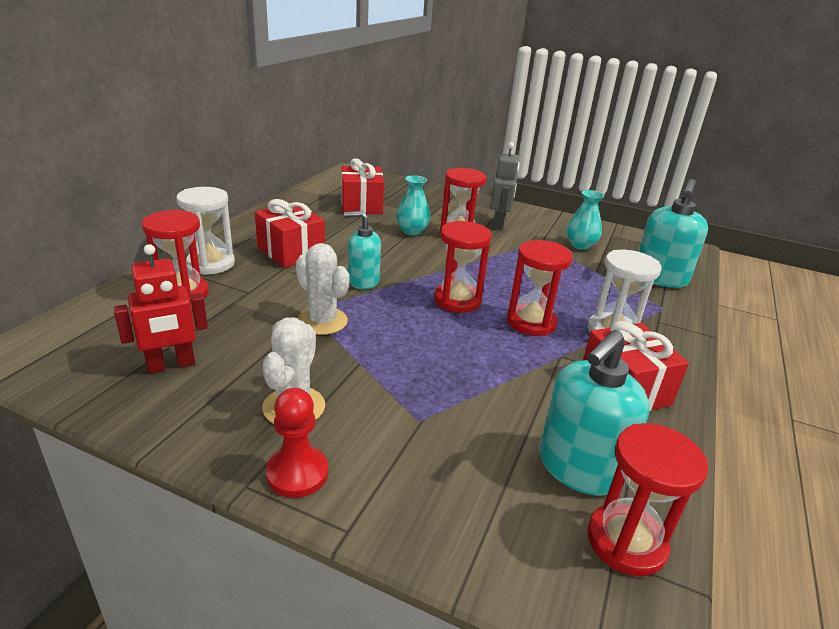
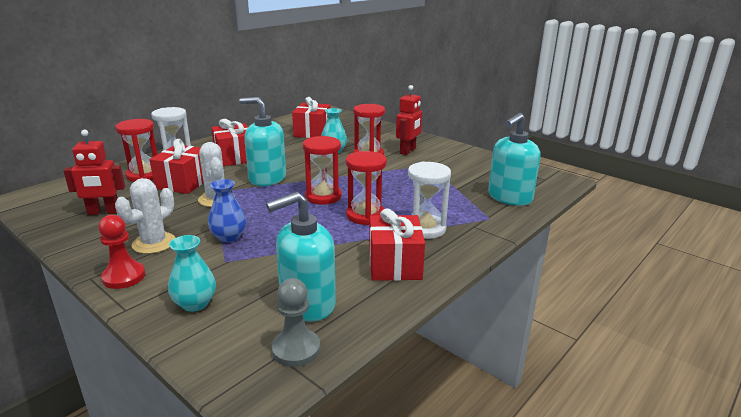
camera: 20 degrees right, 5 degrees down
turquoise soap dispenser [344,211,381,289] -> turquoise soap dispenser [239,97,286,186], size x1.51
grey robot [490,142,520,230] -> red robot [396,85,422,155]
turquoise vase [567,190,604,250] -> turquoise vase moved to [168,235,216,312]
red hourglass [588,423,708,576] -> grey pawn [271,278,320,367]
none -> red gift [150,139,204,194]
none -> blue vase [208,179,246,243]

